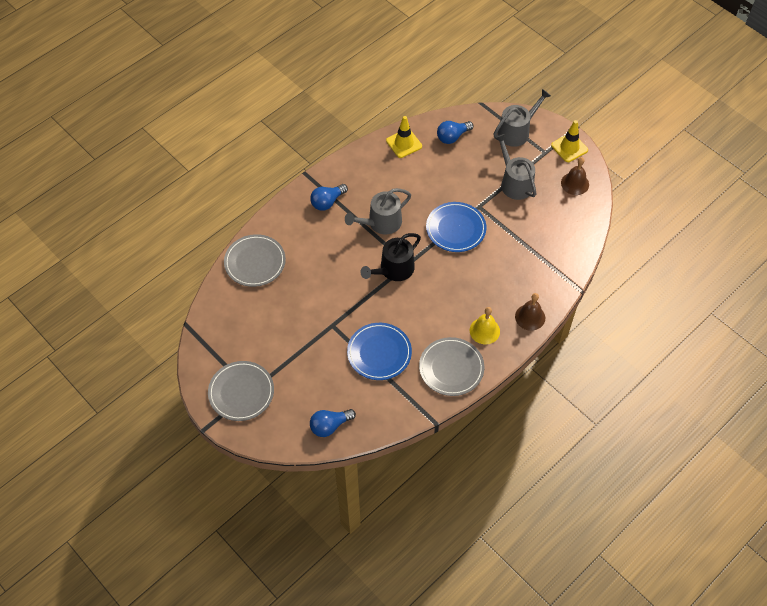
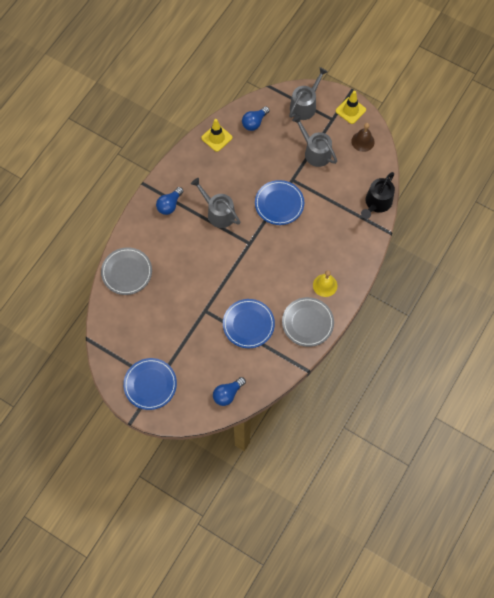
camera: 15 degrees left, 10 degrees up
grey plate [208,361,274,421] -> blue plate [123,358,177,410]
grey watering can [345,188,411,234] -> grey watering can turned 90 degrees clockwise [191,178,240,228]
black watering can [360,233,421,281] -> black watering can moved to [361,172,395,219]
brown bell [515,293,545,331] -> none

